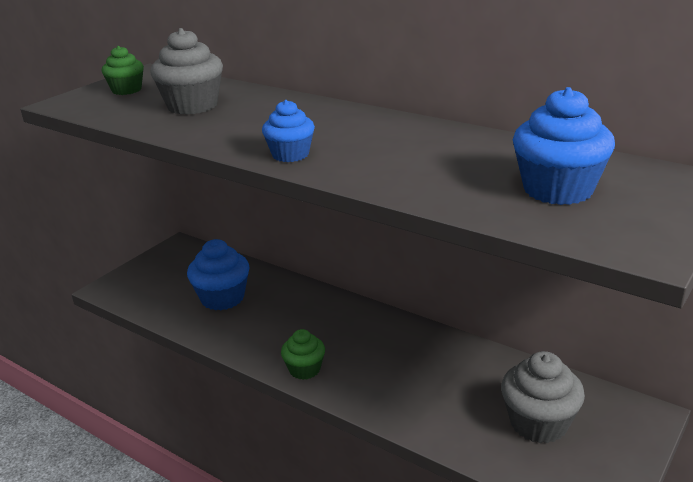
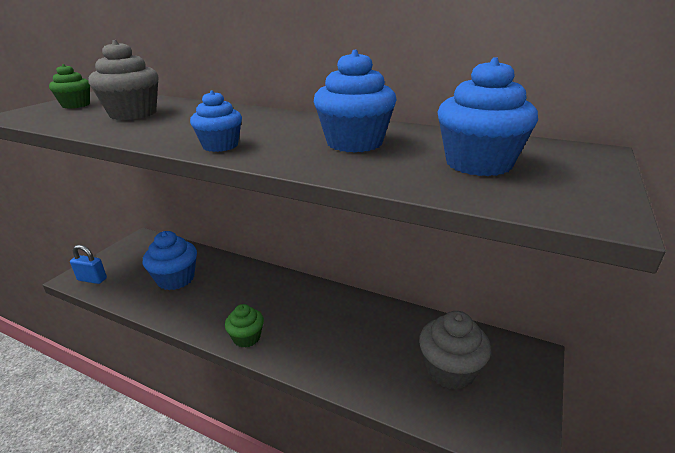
camera: 10 degrees left, 0 degrees up
none -> blue padlock [70,245,107,284]
none -> blue cupcake [314,50,397,153]

